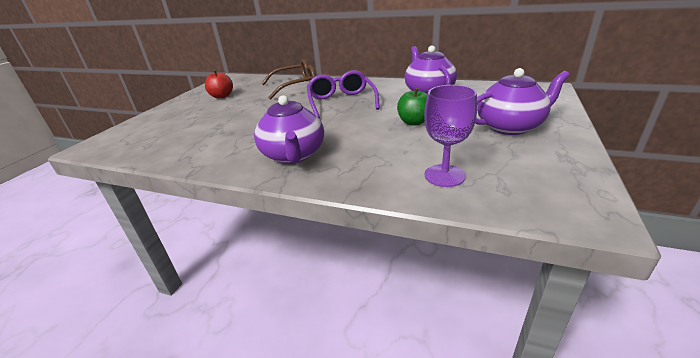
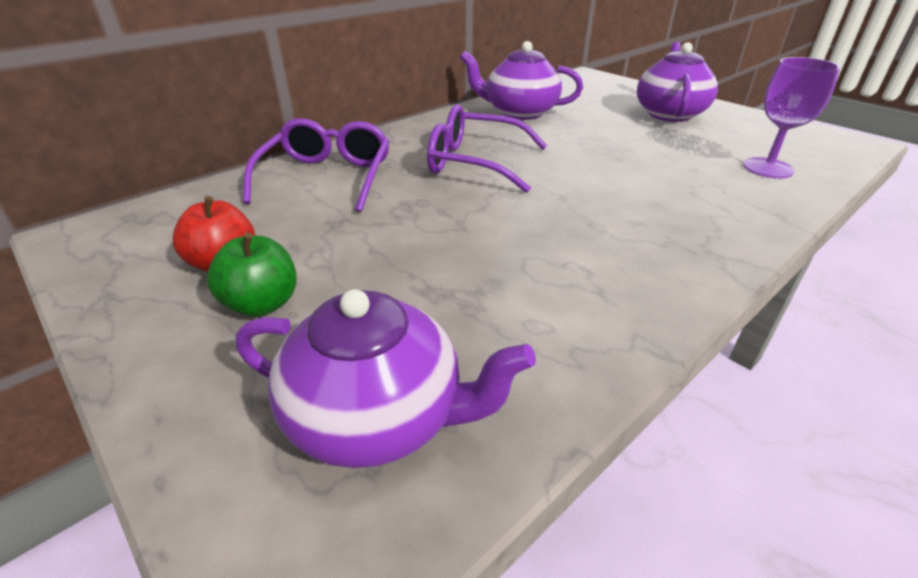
camera: 65 degrees left, 5 degrees up
purple teapot [254,95,324,164] -> purple teapot moved to [236,289,536,468]
brown glasses [261,59,316,100] -> purple glasses [243,118,390,212]
green apple [397,87,428,125] -> green apple moved to [207,233,297,317]

